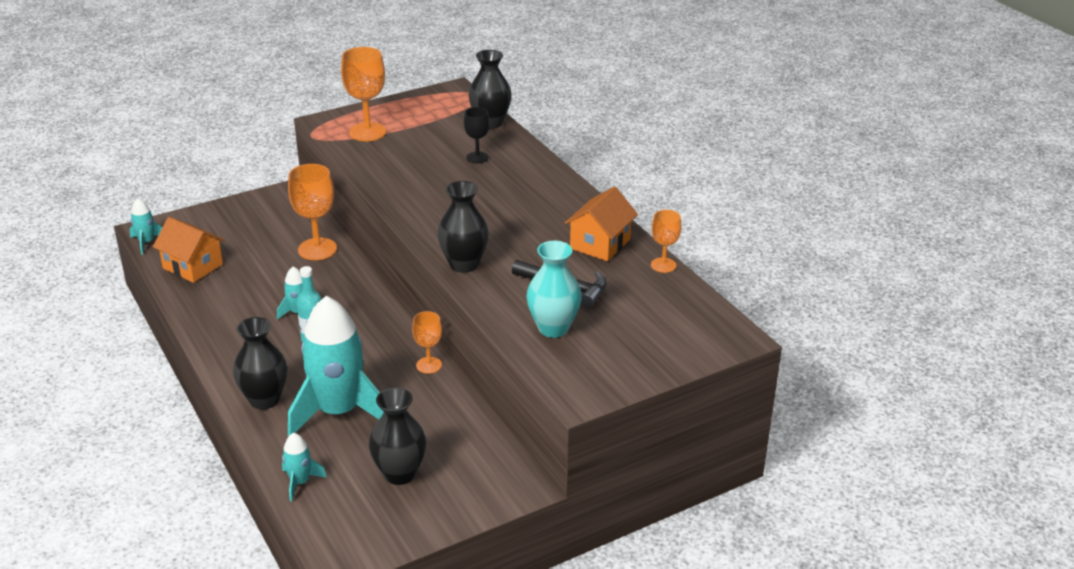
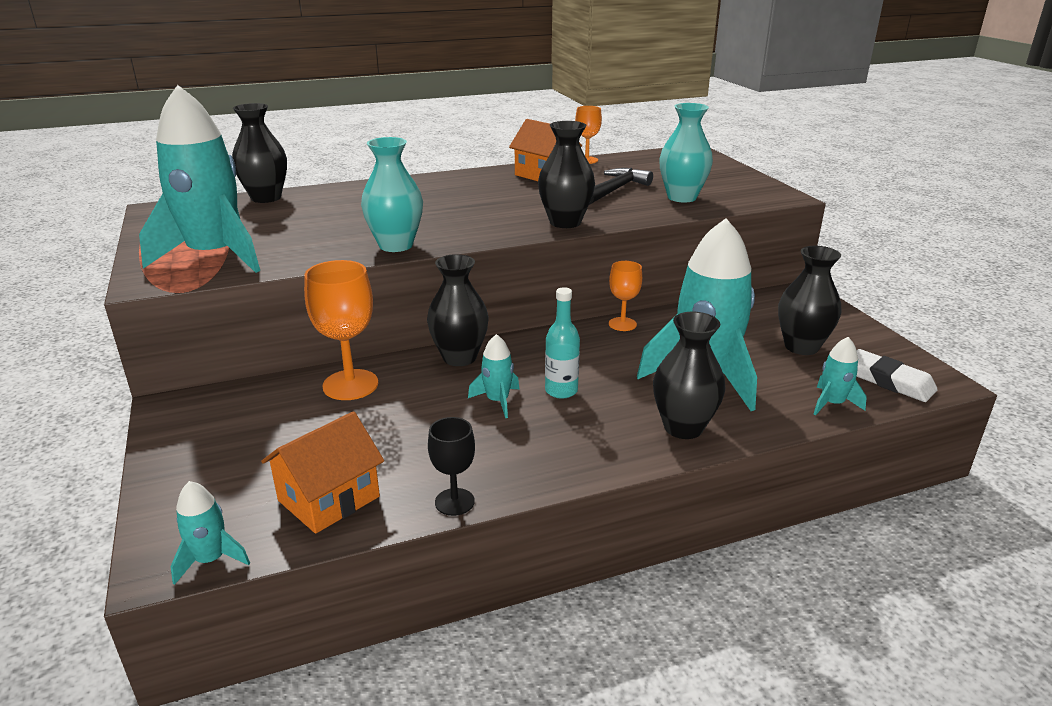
camera: 80 degrees left, 5 degrees down
orange goblet [341,47,386,141] -> turquoise rocket [139,85,260,273]
black goblet [464,107,490,163] -> black goblet moved to [428,417,475,516]
none -> turquoise vase [361,137,423,252]
none -> black vase [427,254,489,366]
none -> white eraser [856,349,937,402]

